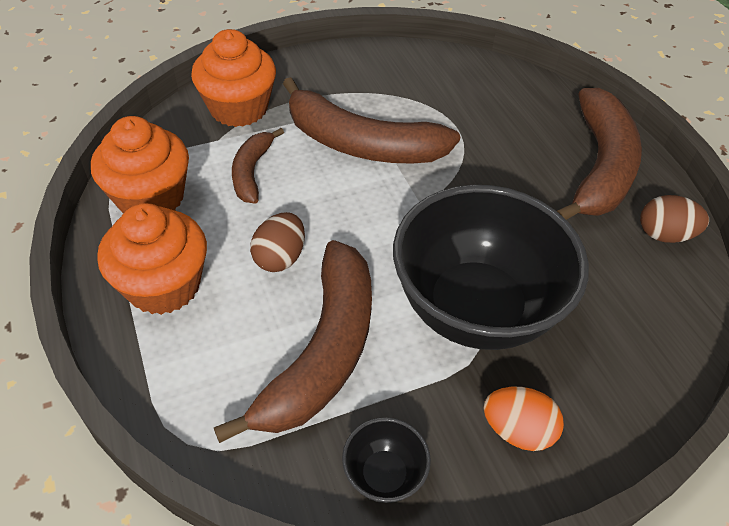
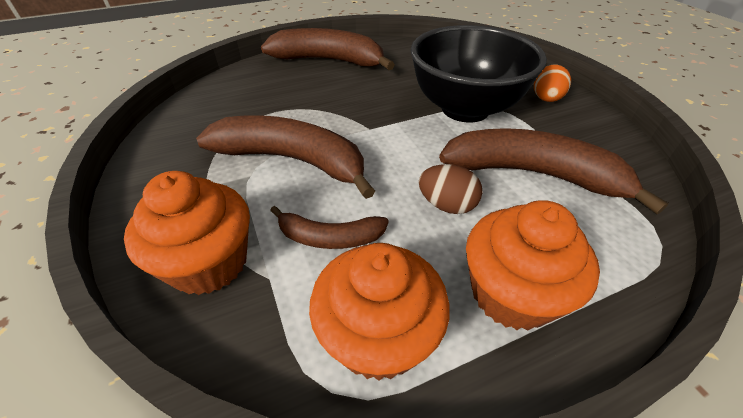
camera: 90 degrees left, 5 degrees down
brown banana [283,77,460,164] -> brown banana turned 90 degrees counterclockwise [196,115,375,199]
black bowl [342,417,431,503] -> none
brown egg [640,195,709,243] -> none

